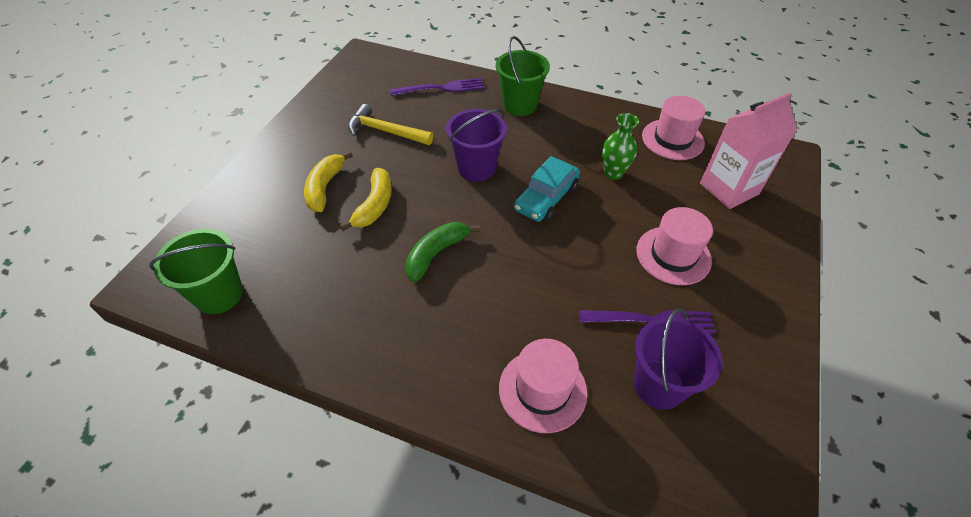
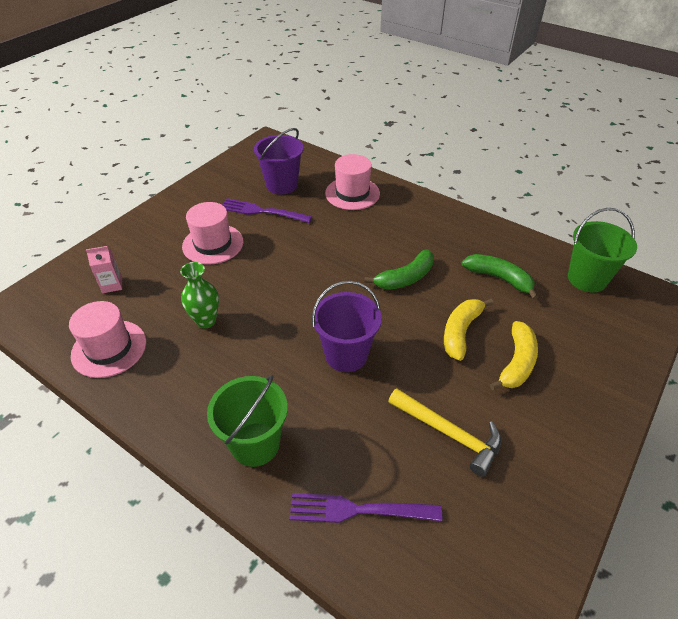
camera: 165 degrees left, 5 degrees down
turquoise car [514,156,580,222] -> none
pink carton [700,92,797,209] -> pink carton [86,246,122,293], size x0.47
none -> green banana [462,254,538,300]

